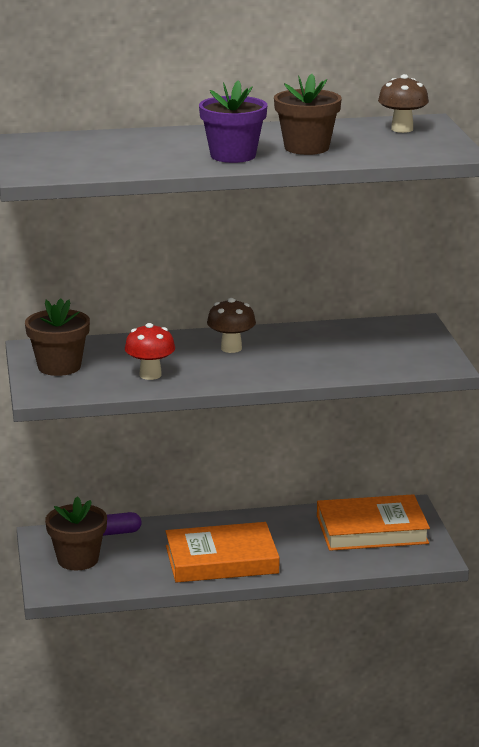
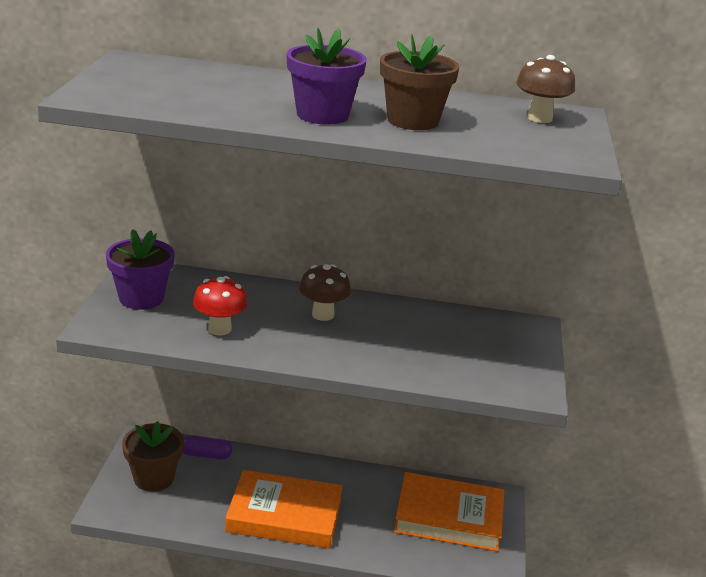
camera: 15 degrees right, 5 degrees up
brown flower pot [25,298,90,376] -> purple flower pot [106,229,175,310]

